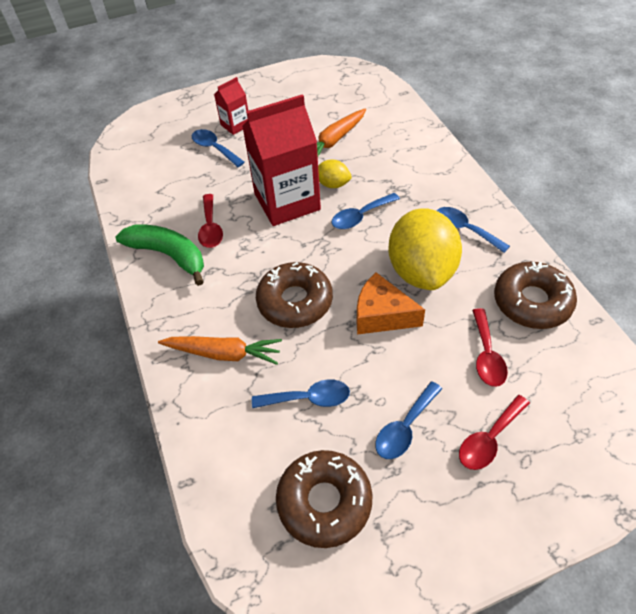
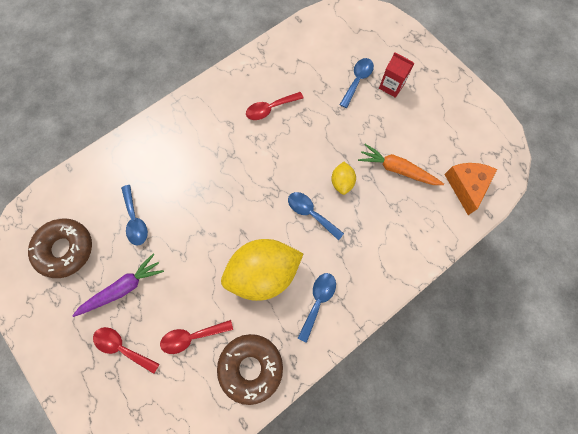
camera: 70 degrees right, 20 degrees up
green banana [115,224,204,286] -> none
orange carrot [158,336,282,365] -> none
red carton [242,94,321,226] -> none
brown donut [256,262,333,328] -> none
orange cheese [357,272,425,335] -> orange cheese moved to [444,163,497,215]
blue spoon [375,381,442,459] -> purple carrot [72,254,164,317]

